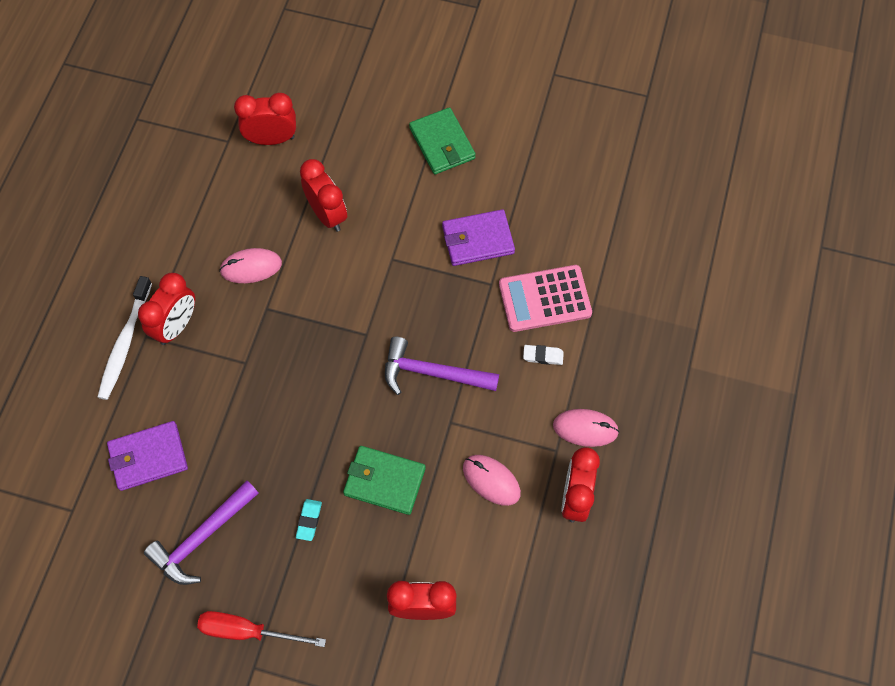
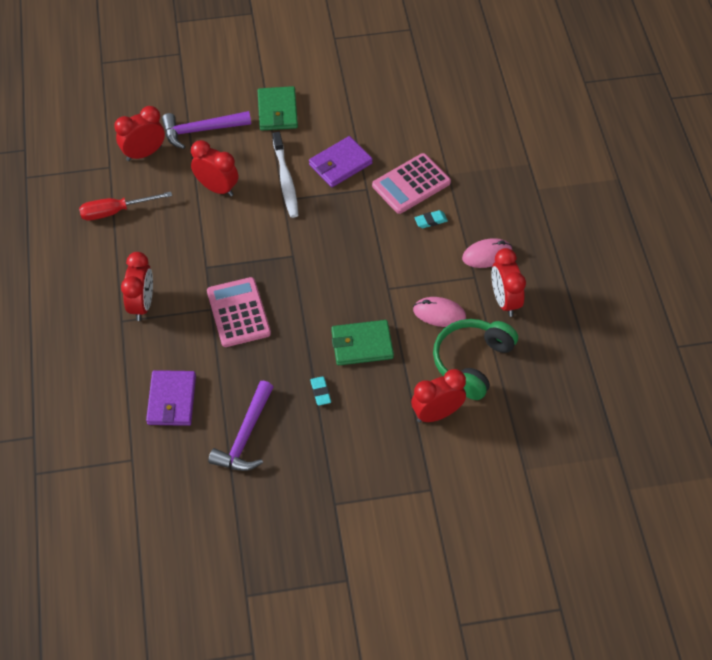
camera: 25 degrees left, 10 degrees down
white toothbrush [98,276,152,400] -> white toothbrush moved to [273,132,298,218]
purple wallet [107,421,188,491] -> purple wallet turned 45 degrees counterclockwise [146,370,196,426]
red screwdriver [197,611,326,647] -> red screwdriver moved to [79,192,172,221]
pink mouse [219,248,282,283] -> none
purple hammer [385,337,499,395] -> purple hammer moved to [162,111,251,149]
green wallet [409,107,476,174] -> green wallet turned 45 degrees clockwise [258,86,298,130]
white eraser [523,345,564,365] -> turquoise eraser [414,210,448,228]
none -> pink calculator [207,277,271,347]
none -> green headphones [433,319,518,400]

